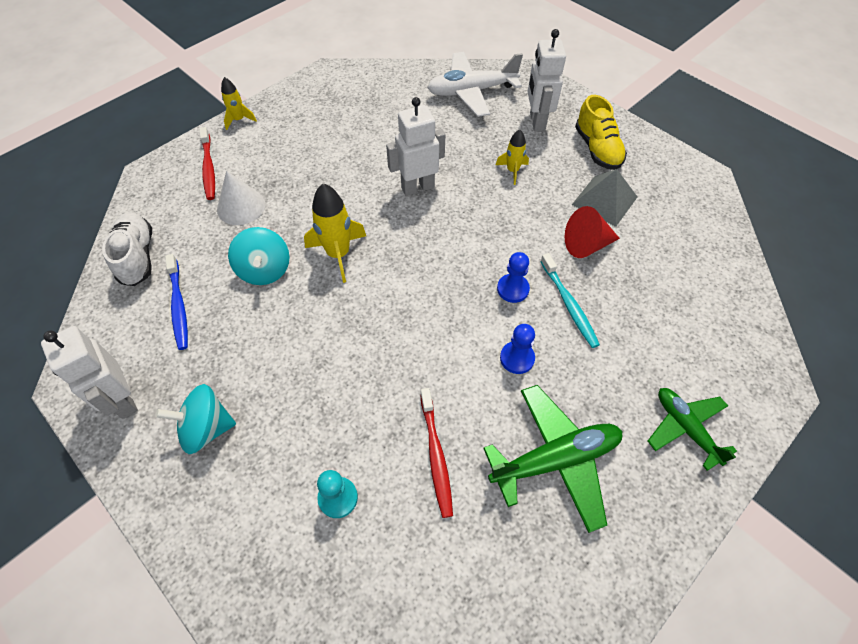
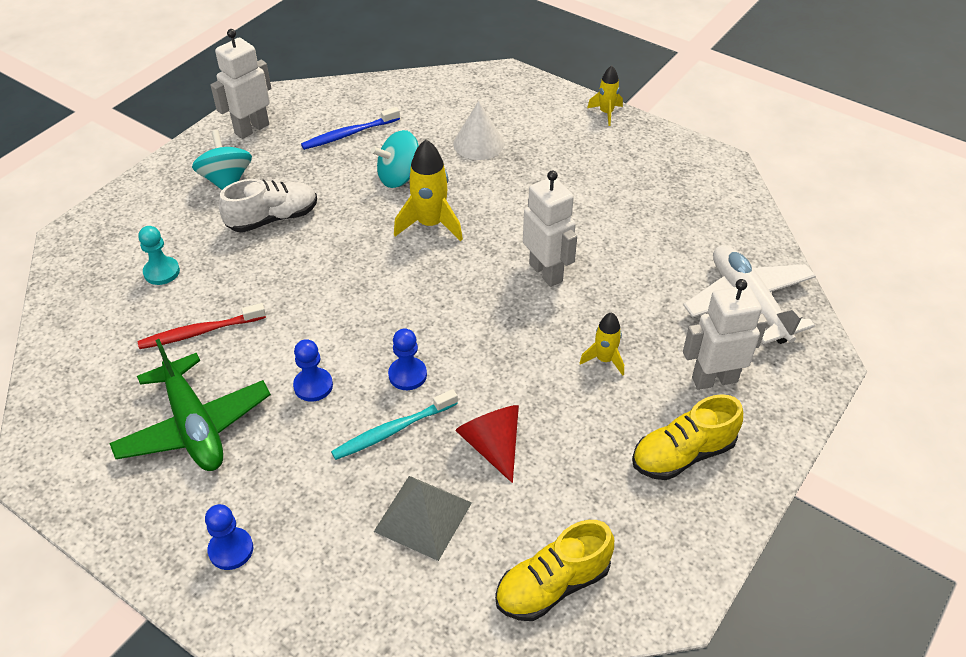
camera: 80 degrees right, 10 degrees down
white shoe [102,213,152,286] -> white shoe moved to [219,179,317,233]
red toothbrush [200,127,215,200] -> none
grey pyramid [572,169,637,227] -> grey pyramid moved to [374,476,472,561]
green plane [648,388,737,471] -> blue pawn [205,504,253,570]
none -> yellow shoe [495,520,614,621]

